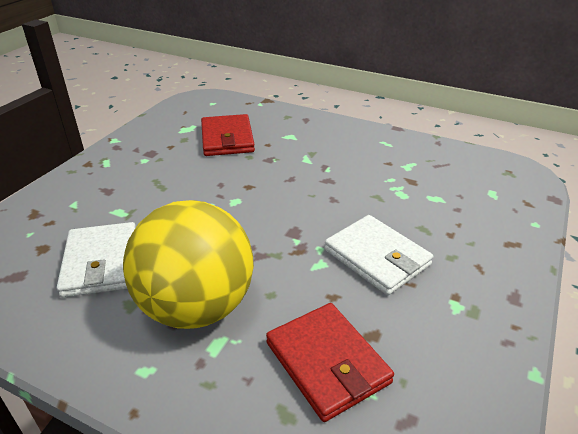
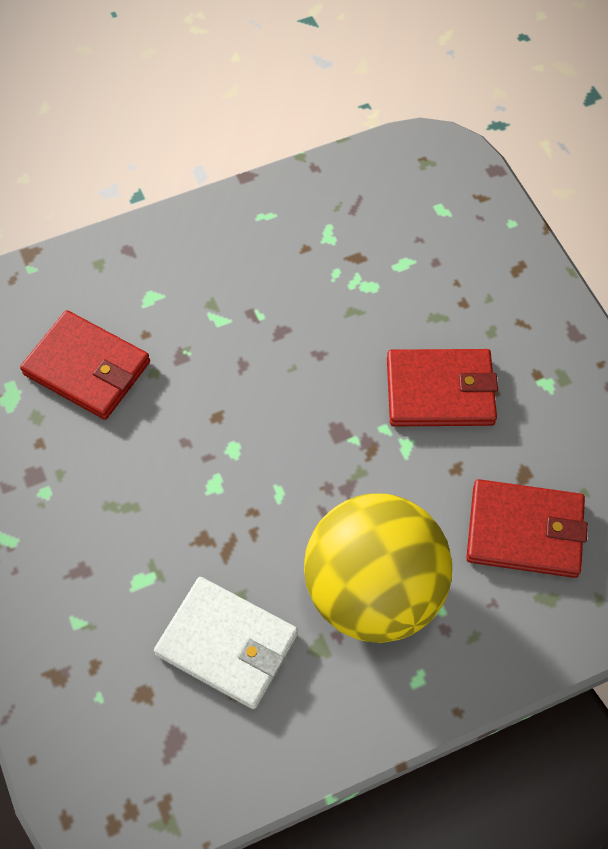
camera: 50 degrees left, 25 degrees up
white wallet [325,215,433,295] -> red wallet [387,349,498,426]

